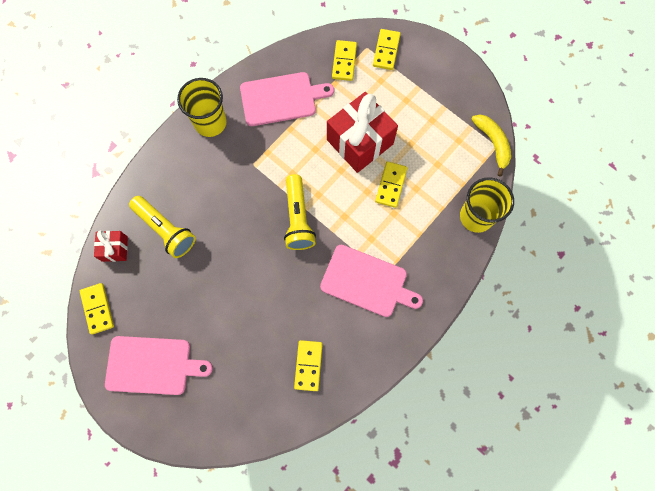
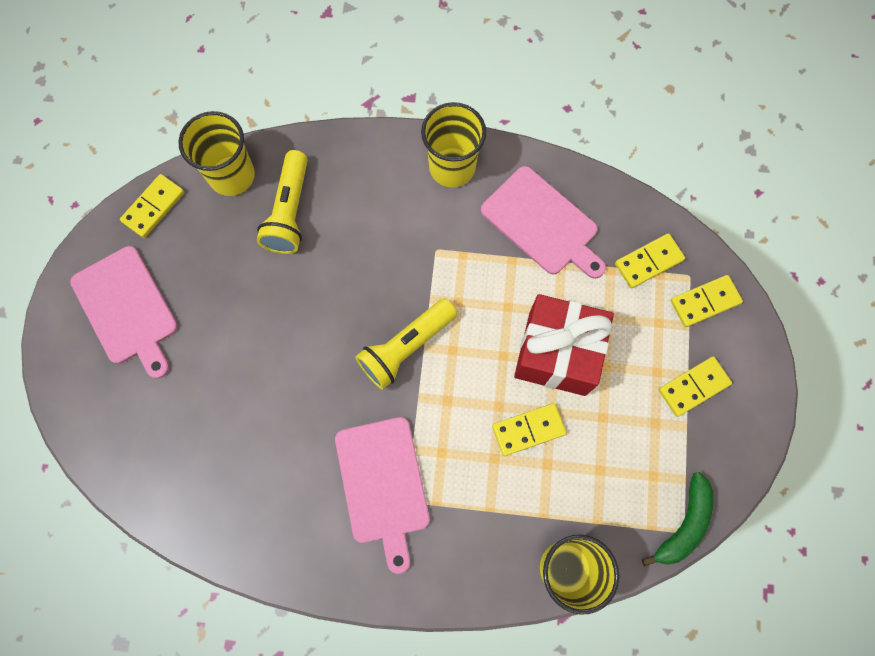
camera: 55 degrees right, 0 degrees up
red gift [94,230,128,262] -> yellow cup [179,111,255,196]
yellow domino [294,340,323,391] -> yellow domino moved to [659,357,732,417]
yellow banana [471,115,511,177] -> green banana [642,472,714,566]

